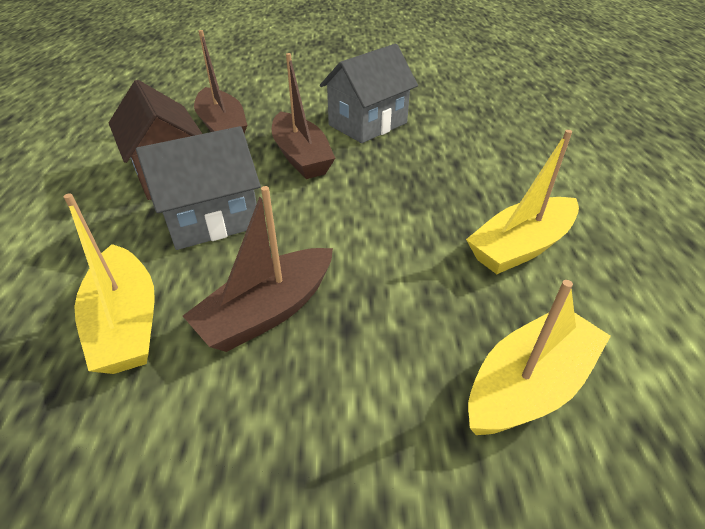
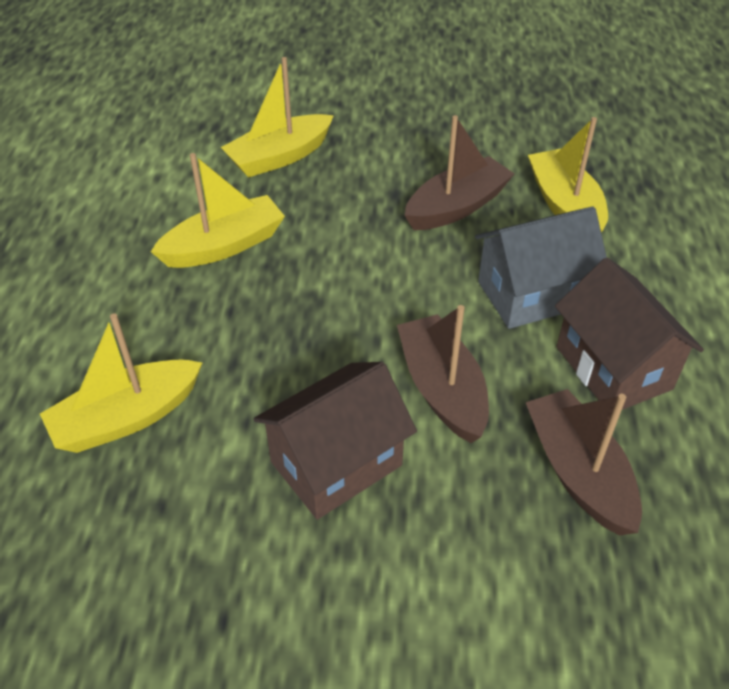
camera: 175 degrees left, 5 degrees up
grey house [320,44,418,143] -> brown house [254,362,417,520]
none -> yellow boat [40,313,202,453]

